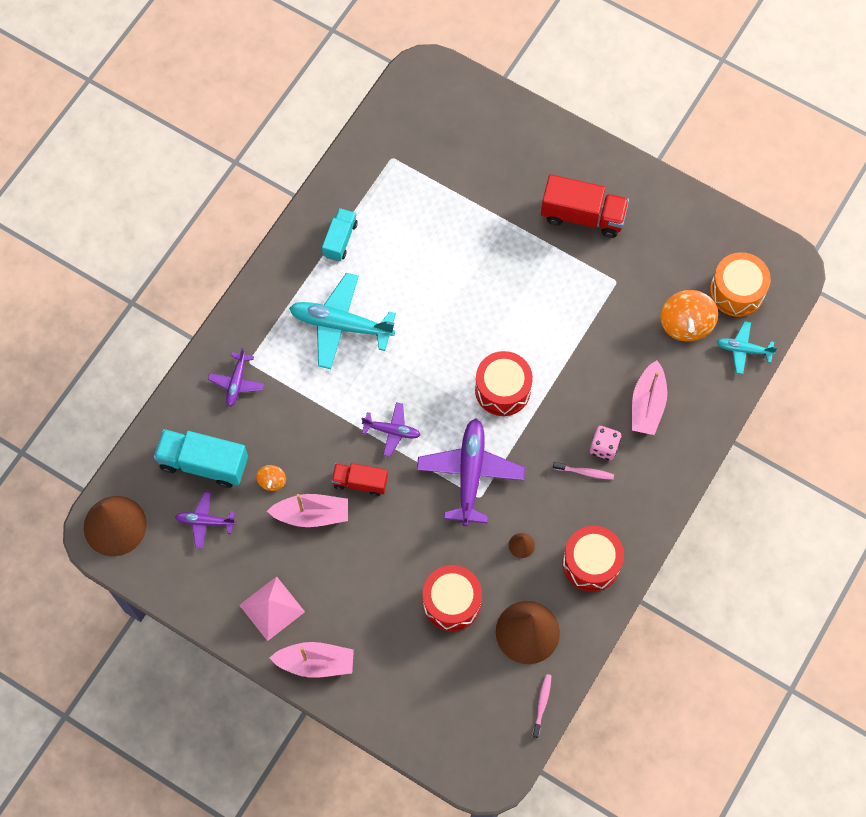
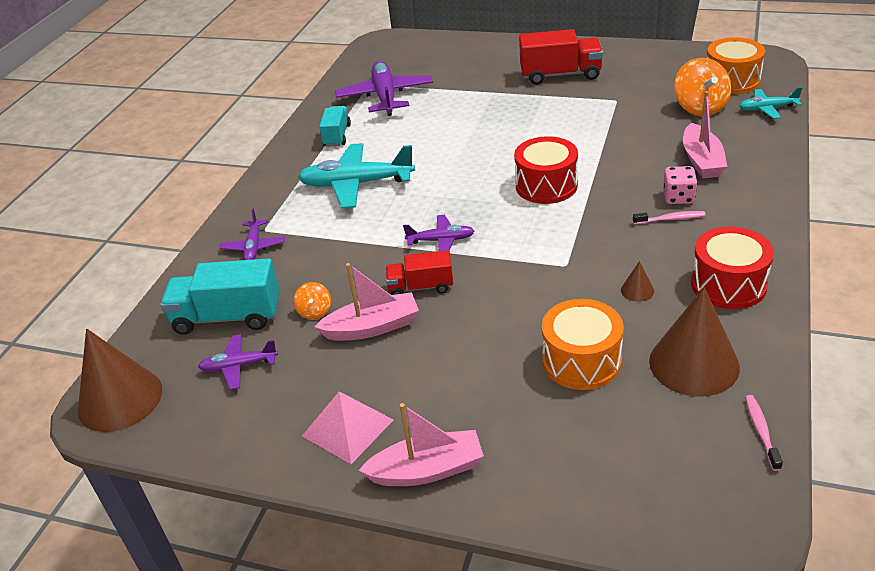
camera: 10 degrees left, 30 degrees down
purple plane [417,419,525,526] -> purple plane moved to [335,61,433,116]
red drum [423,565,482,631] -> orange drum [542,299,624,390]

